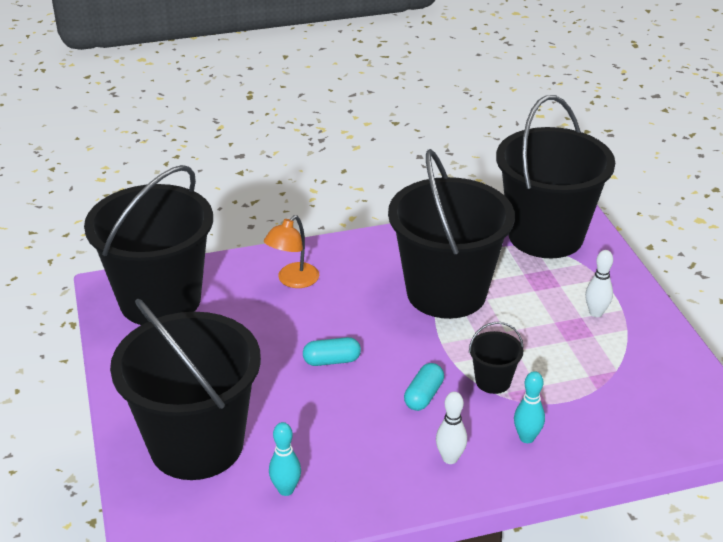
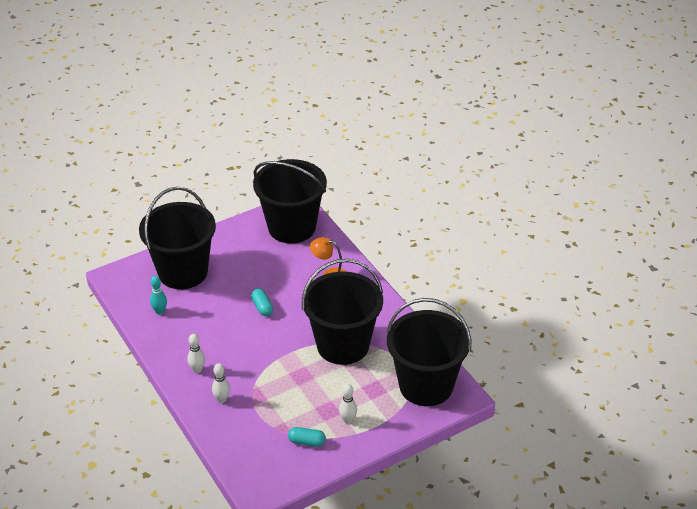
camera: 75 degrees right, 5 degrees up
turquoise capsule [404,363,444,411] -> turquoise capsule moved to [288,427,326,447]
black bucket [469,322,524,394] -> none
turquoise bowling pin [514,371,545,443] -> white bowling pin [212,363,230,403]

